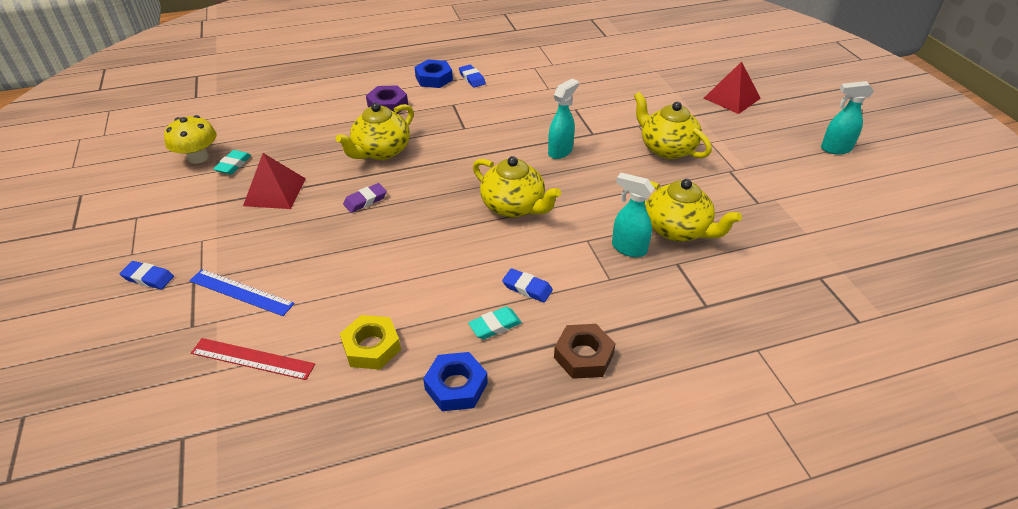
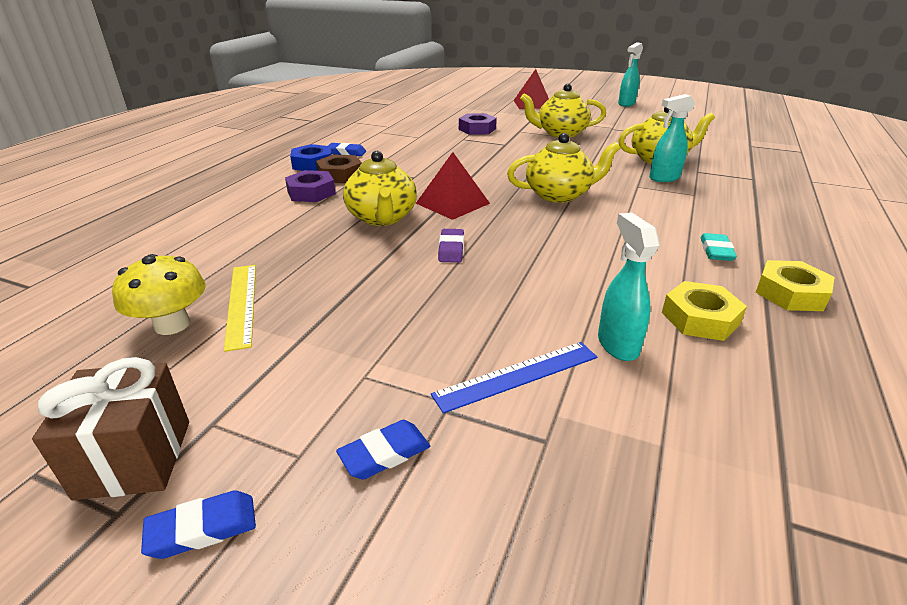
camera: 50 degrees left, 10 degrees down
red ruler [191,338,315,380] -> none
turquoise eraser [213,150,251,174] -> yellow ruler [224,265,256,352]
red pyramid [243,153,306,209] -> red pyramid moved to [416,152,490,220]
blue nut [423,352,488,411] -> yellow nut [755,260,834,311]
blue eraser [502,268,553,302] -> blue eraser moved to [141,490,256,559]
turquoise spray bottle [548,79,579,159] -> turquoise spray bottle moved to [598,212,660,361]
brown nut [554,324,616,379] -> brown nut moved to [316,154,362,183]
none -> brown gift [32,357,189,500]
none -> purple nut [459,113,497,135]

